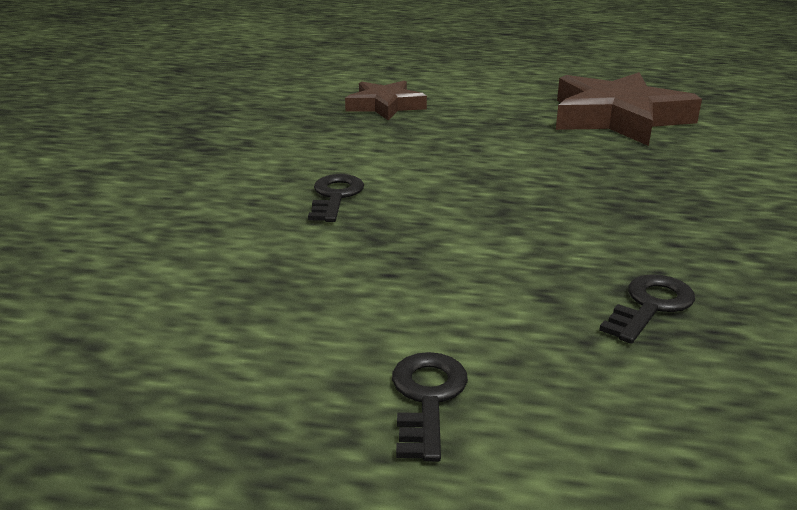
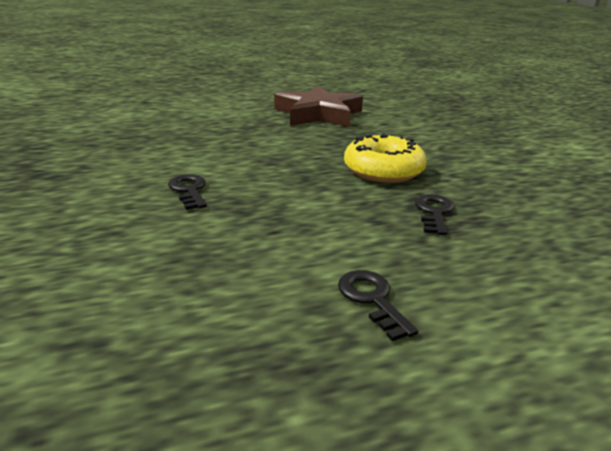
camera: 30 degrees left, 0 degrees up
brown star [345,80,427,120] -> none
none -> yellow donut [344,133,427,183]

